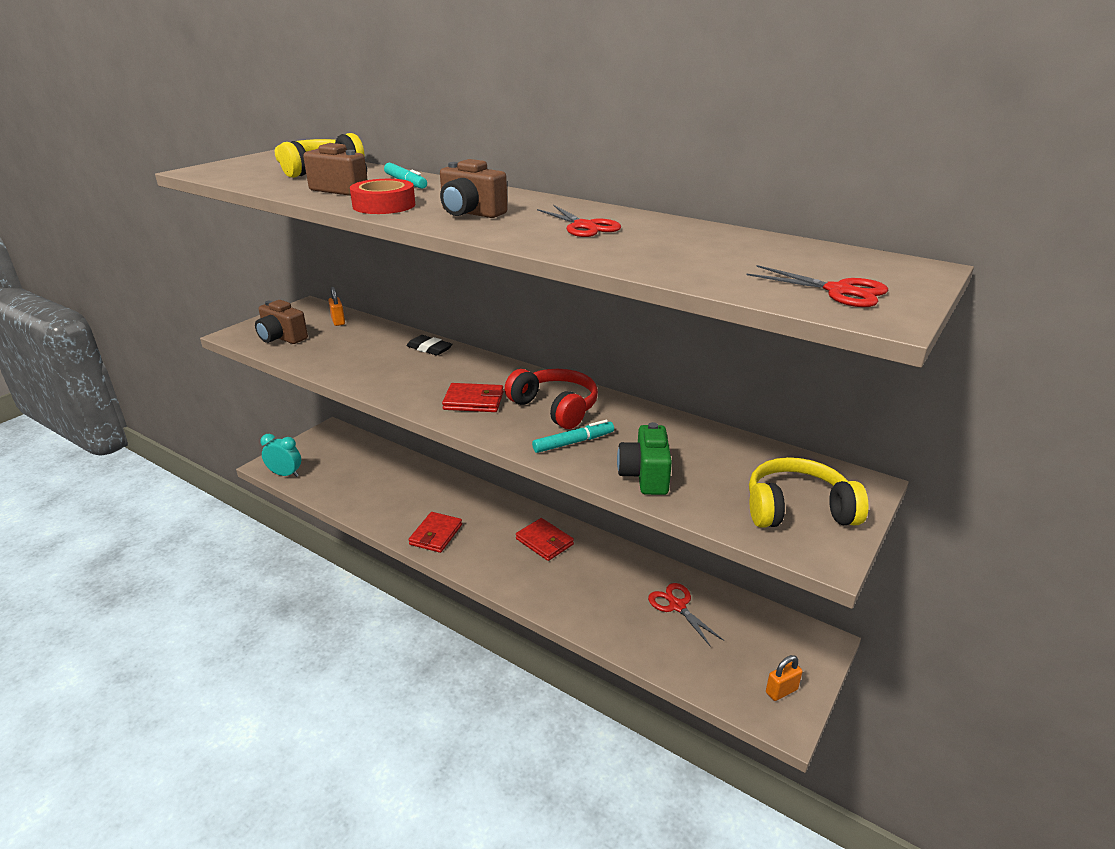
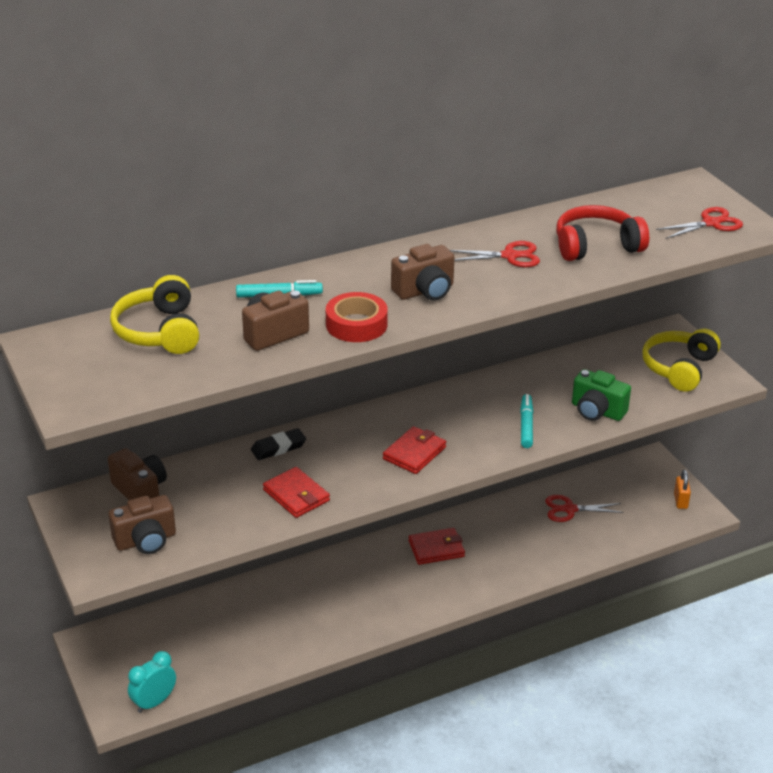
camera: 60 degrees left, 5 degrees up
orange padlock [328,287,345,326] -> brown camera [108,448,167,500]
red wallet [408,512,462,553] -> red wallet moved to [263,467,330,518]
red headphones [505,369,598,429] -> red headphones moved to [556,205,649,261]

